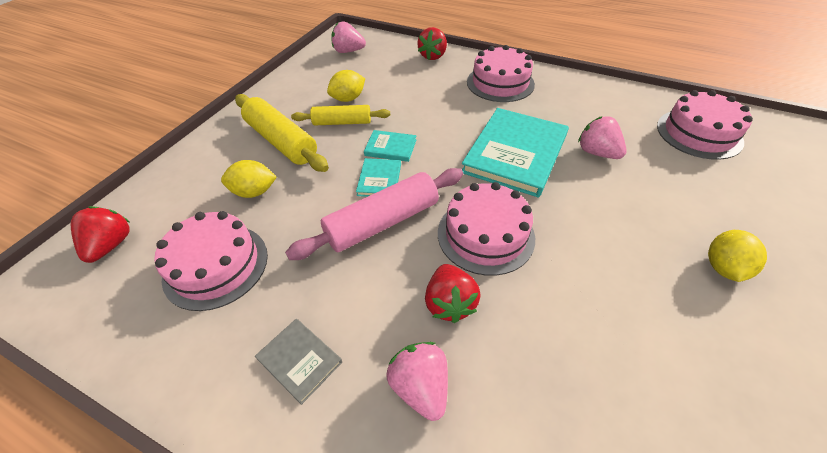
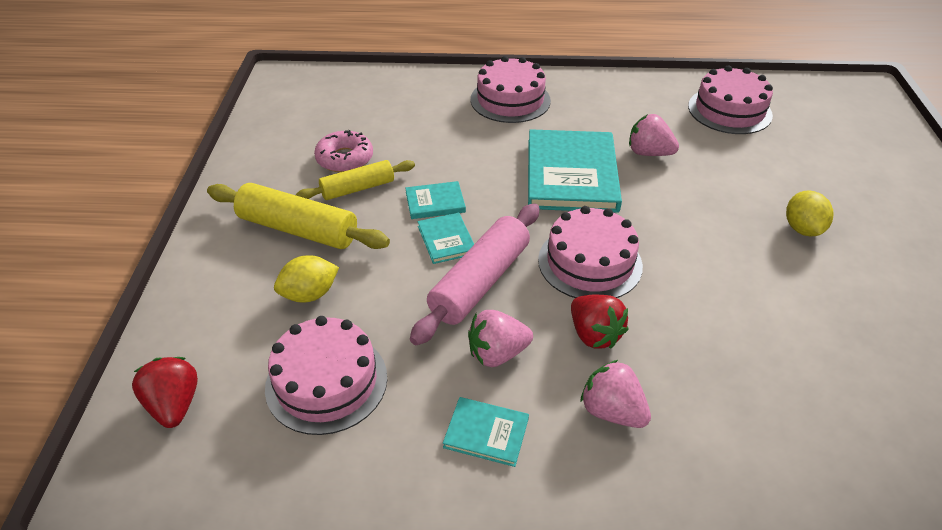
camera: 25 degrees left, 5 degrees down
grey book [255,319,342,405] -> turquoise book [443,397,529,467]
yellow lemon [327,70,365,102] -> pink donut [314,130,373,172]
pink strawberry [331,21,366,53] -> pink strawberry moved to [468,310,533,367]
red strawberry [417,27,447,60] -> none

